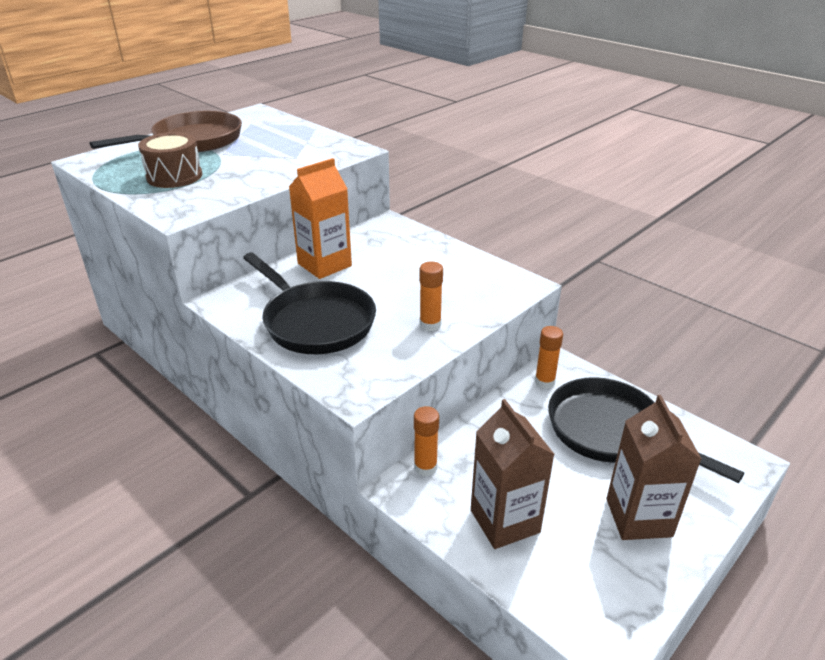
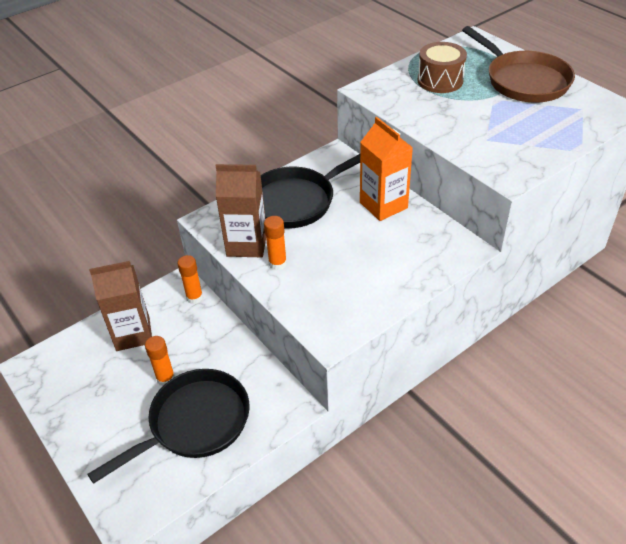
camera: 100 degrees right, 10 degrees up
orange glue stick [535,326,563,389] -> orange glue stick moved to [145,336,175,386]
brown carton [606,395,701,540] -> brown carton moved to [216,164,266,257]

